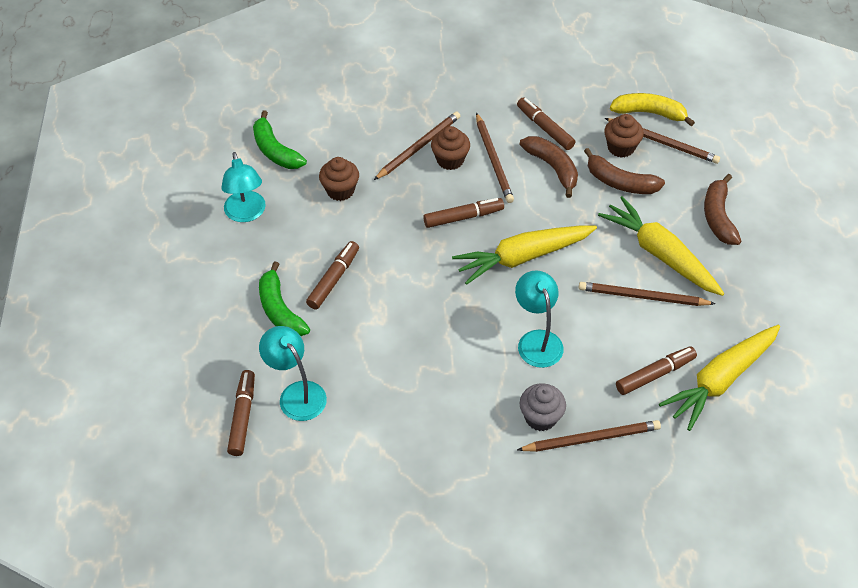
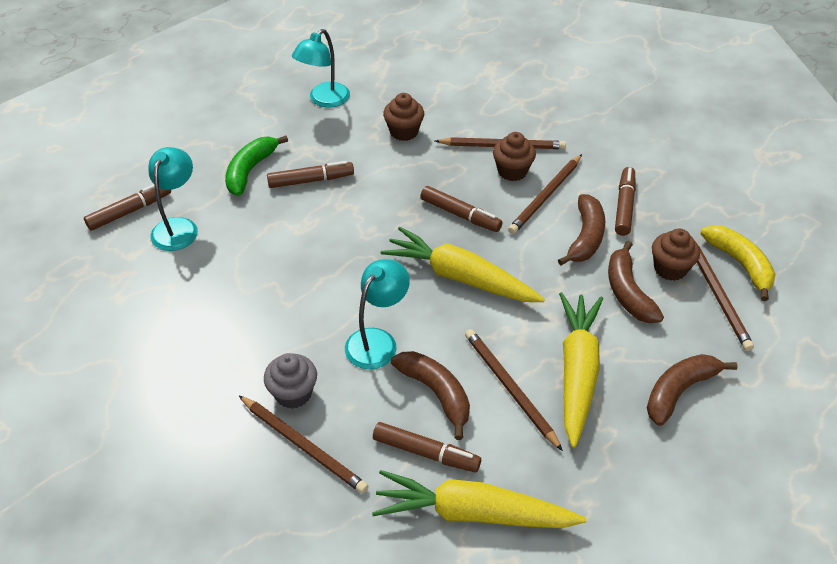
camera: 50 degrees right, 5 degrees down
green banana [253,110,307,169] -> none
none -> brown banana [391,351,470,440]

